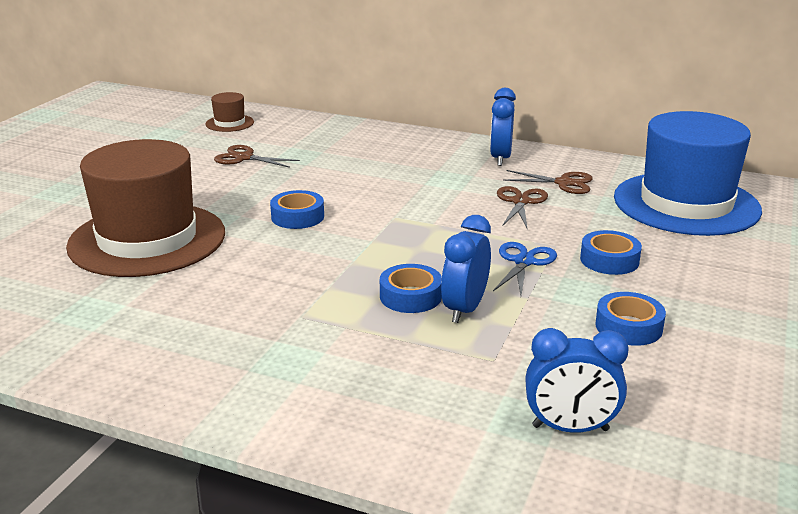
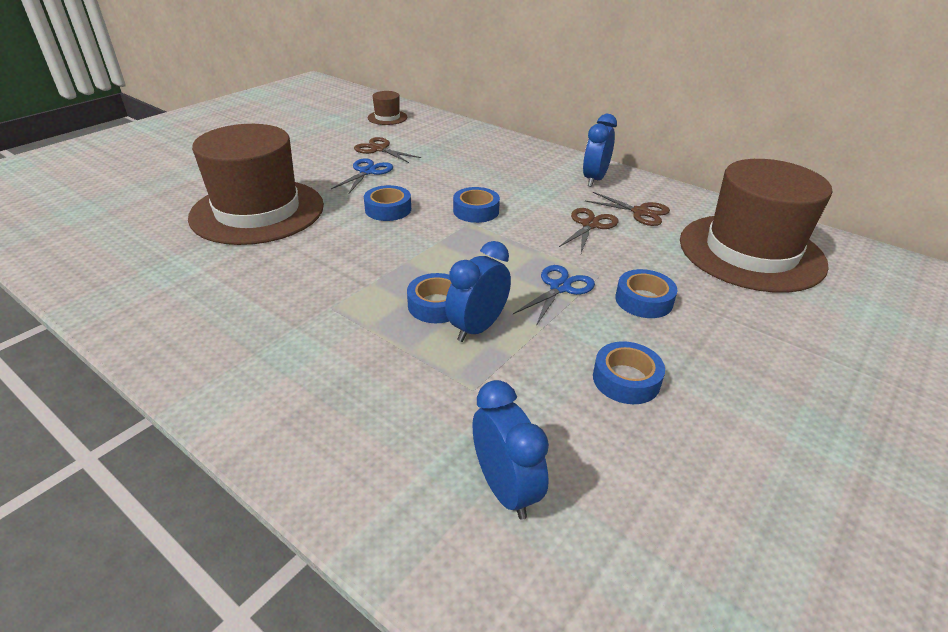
camera: 15 degrees right, 10 degrees up
blue clock [525,328,629,433] -> blue clock turned 135 degrees counterclockwise [472,380,549,520]
blue hat [614,111,762,236] -> brown hat [680,159,832,293]
none -> blue scissors [331,158,393,194]
none -> blue tape [453,187,500,223]

